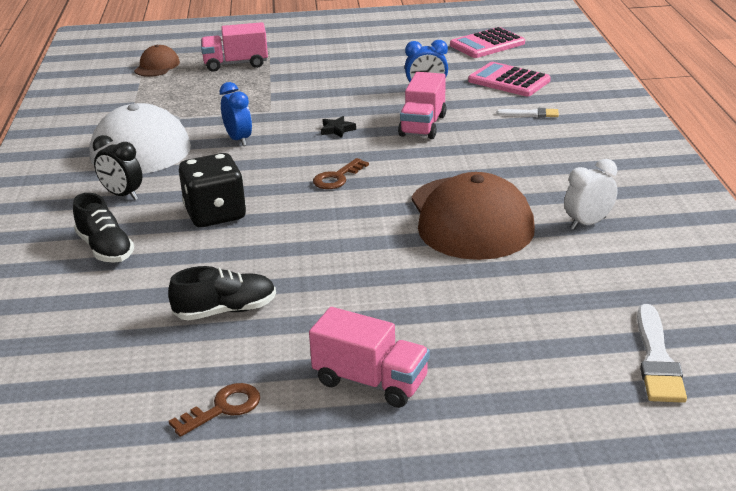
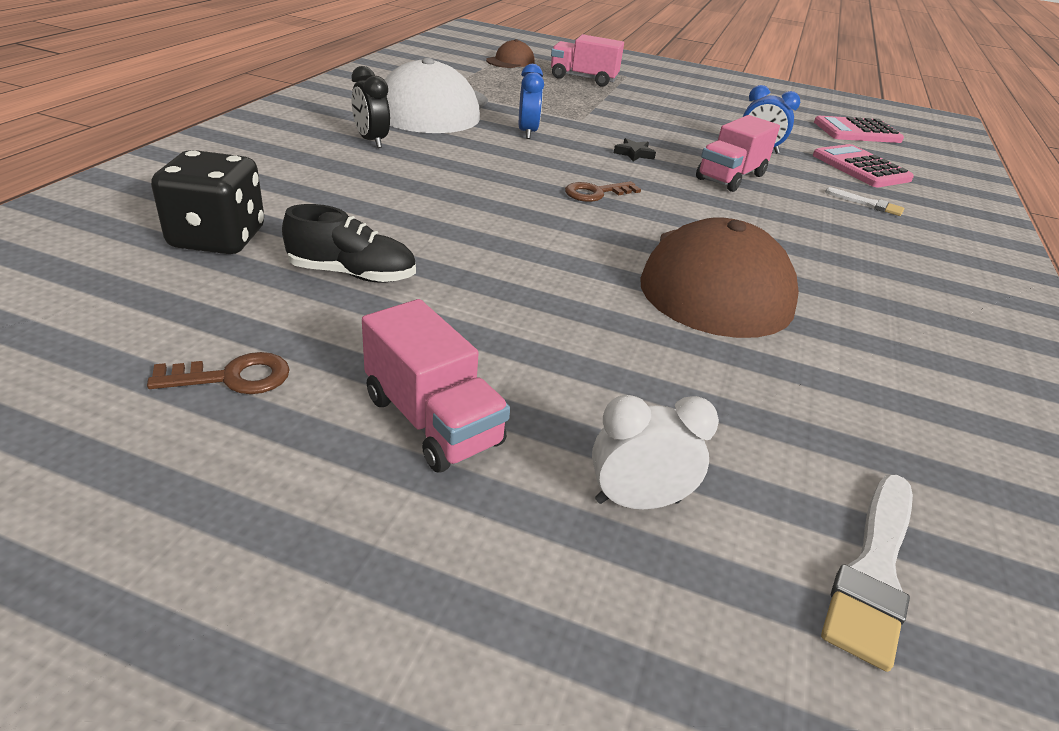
camera: 20 degrees right, 5 degrees up
black shoe [73,193,134,263] -> none
black dice [179,153,246,227] -> black dice moved to [151,150,264,254]
white clock [564,159,617,230] -> white clock moved to [592,395,719,509]

